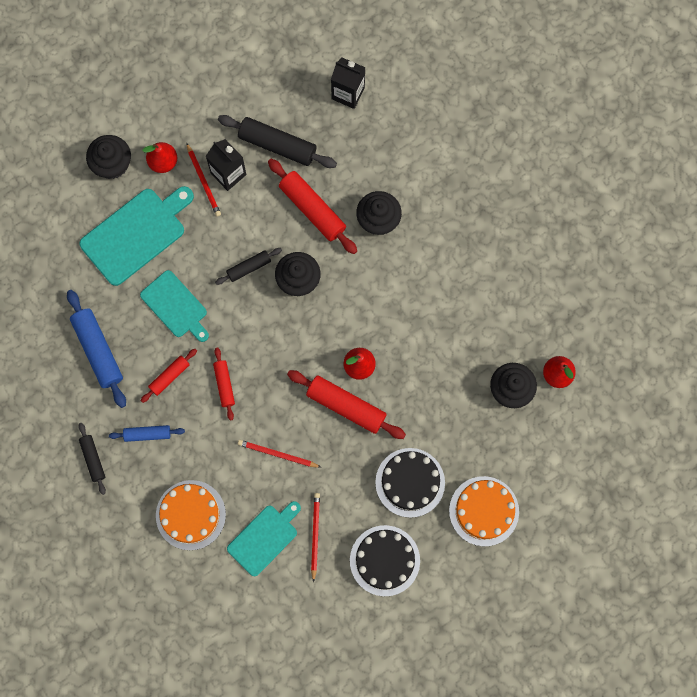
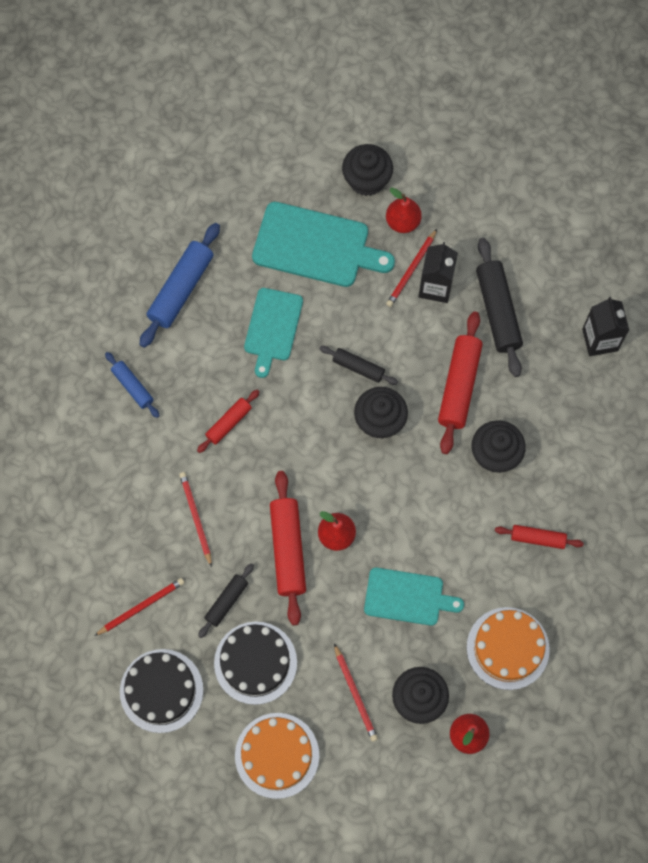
camera: 55 degrees right, 5 degrees down
black rolling pin [78,423,106,495] -> black rolling pin moved to [198,563,254,638]
red rolling pin [141,349,197,403] -> red rolling pin moved to [495,525,584,549]
orange cake [156,480,226,550] -> orange cake moved to [467,607,550,690]
turquoise cutting board [227,501,301,576] -> turquoise cutting board moved to [364,568,464,626]
none -> red pencil [334,643,378,742]

